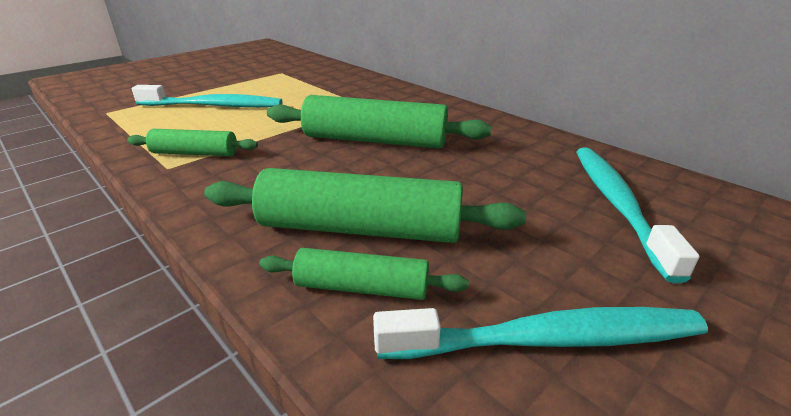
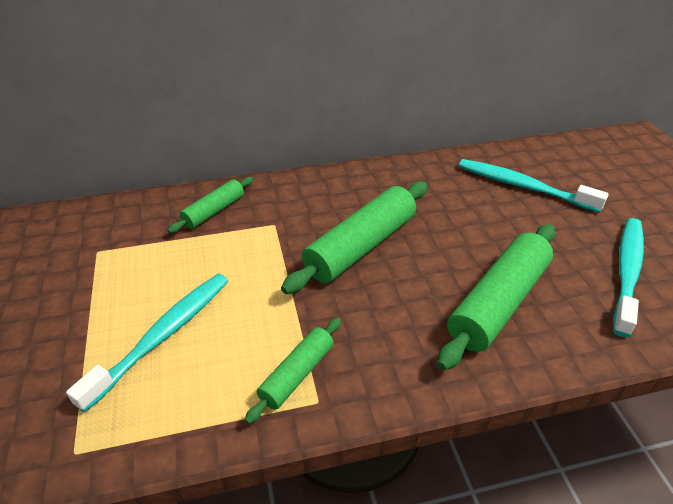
camera: 60 degrees left, 10 degrees up
green rolling pin [259,248,469,300] -> green rolling pin moved to [167,177,253,233]

